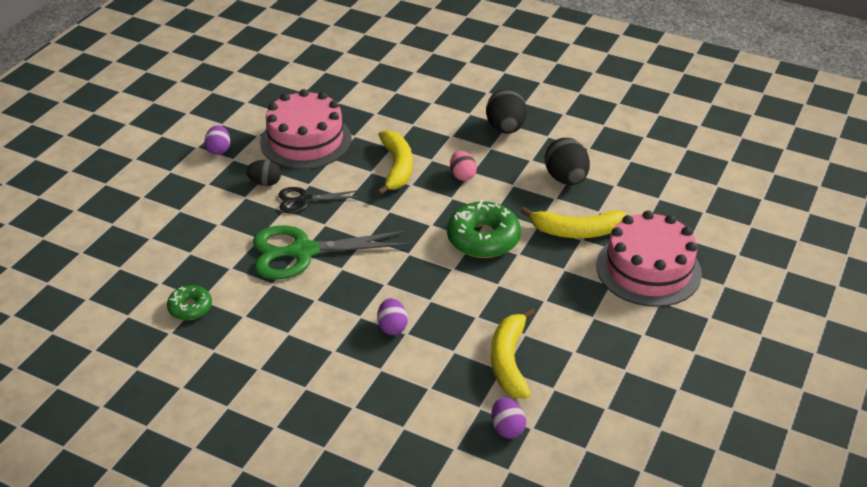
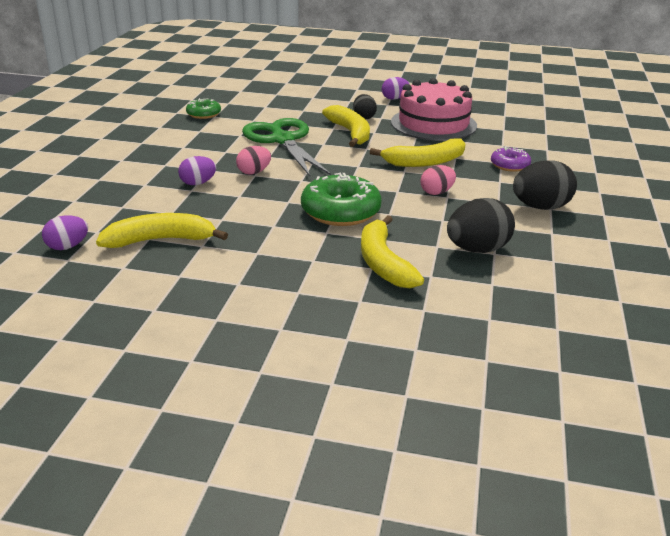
camera: 75 degrees right, 10 degrees down
black scissors [278,187,361,214] -> yellow banana [322,105,370,147]
pink cake [596,211,702,307] -> none
none -> pink egg [236,146,271,175]
none -> purple donut [491,147,531,172]

